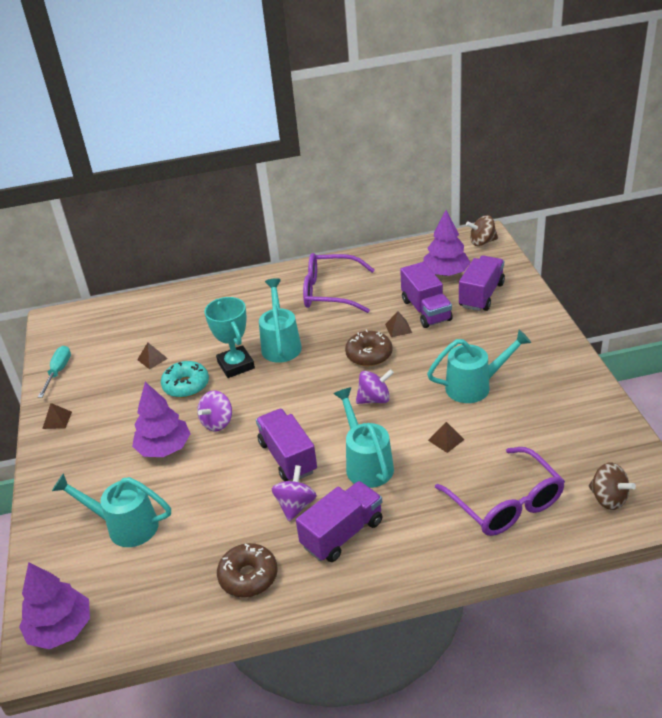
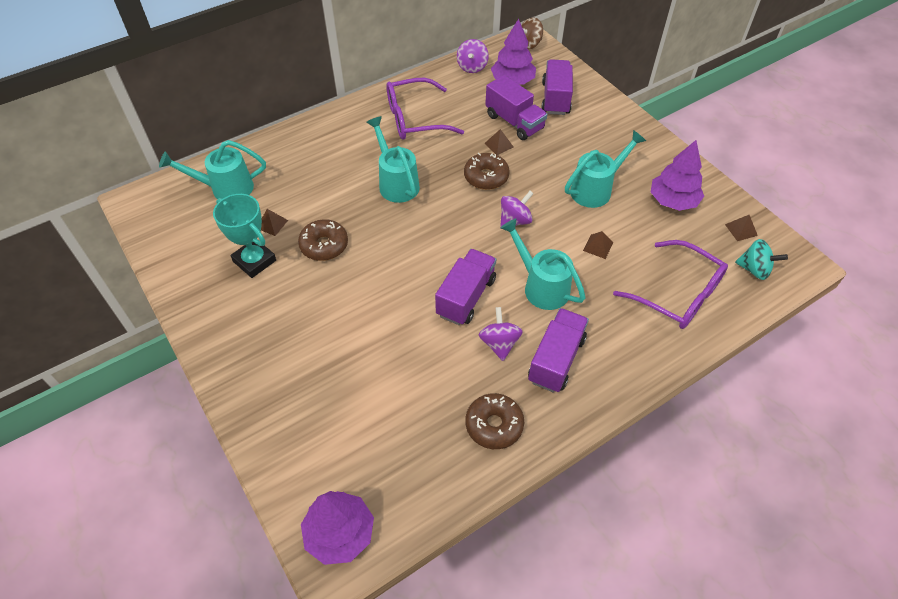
camera: 25 degrees left, 15 degrees up
turquoise screwdriver [38,346,71,398] -> none
brown pyramid [42,403,72,429] -> brown pyramid moved to [725,215,758,241]
turquoise watering can [52,473,171,547] -> turquoise watering can moved to [159,140,266,199]
purple tree [132,382,190,457] -> purple tree moved to [651,140,704,211]
turquoise donut [161,361,209,398] -> brown donut [298,219,348,261]
purple spinning top [197,391,232,431] -> purple spinning top moved to [457,39,489,73]
turquoise trophy [204,297,255,378] -> turquoise trophy moved to [213,194,276,278]
purple truck [256,409,317,481] -> purple truck turned 75 degrees clockwise [435,249,497,325]
brown spinning top [589,462,636,510] -> turquoise spinning top [735,239,788,280]

